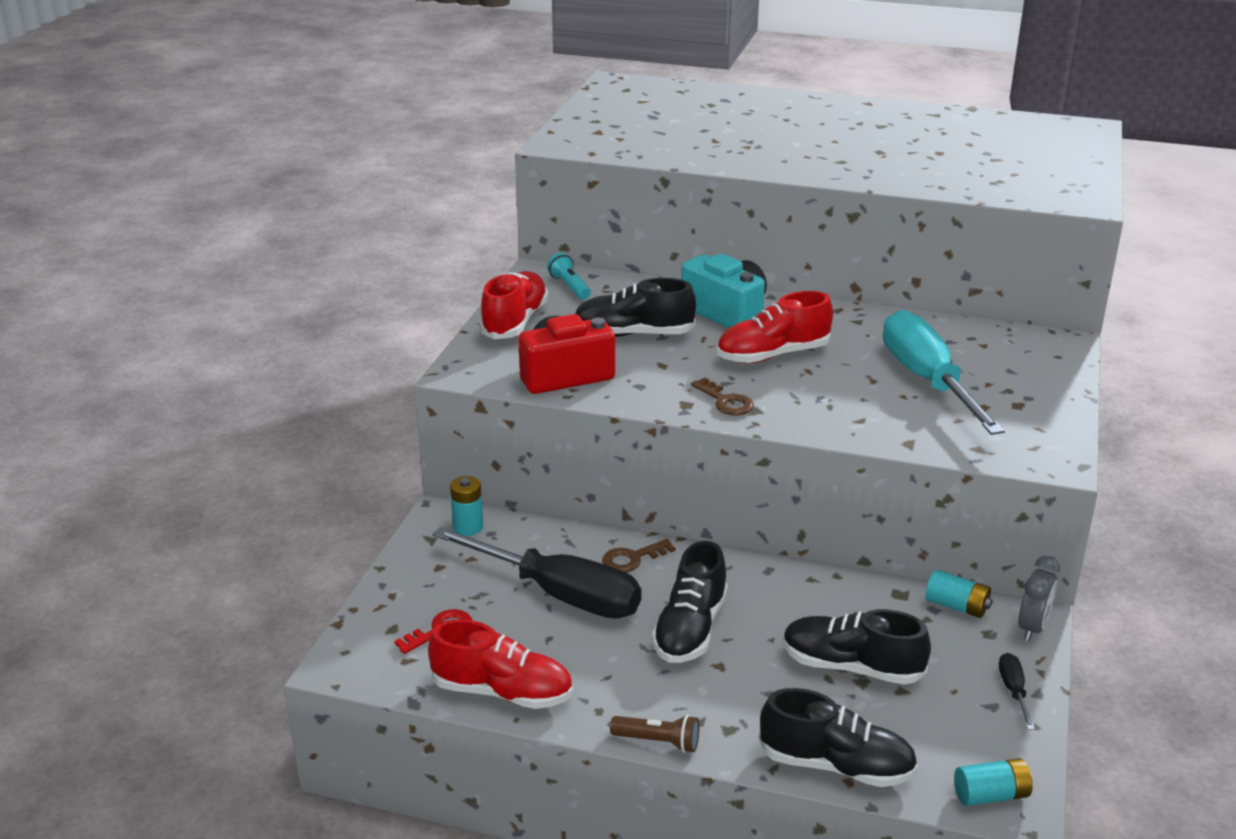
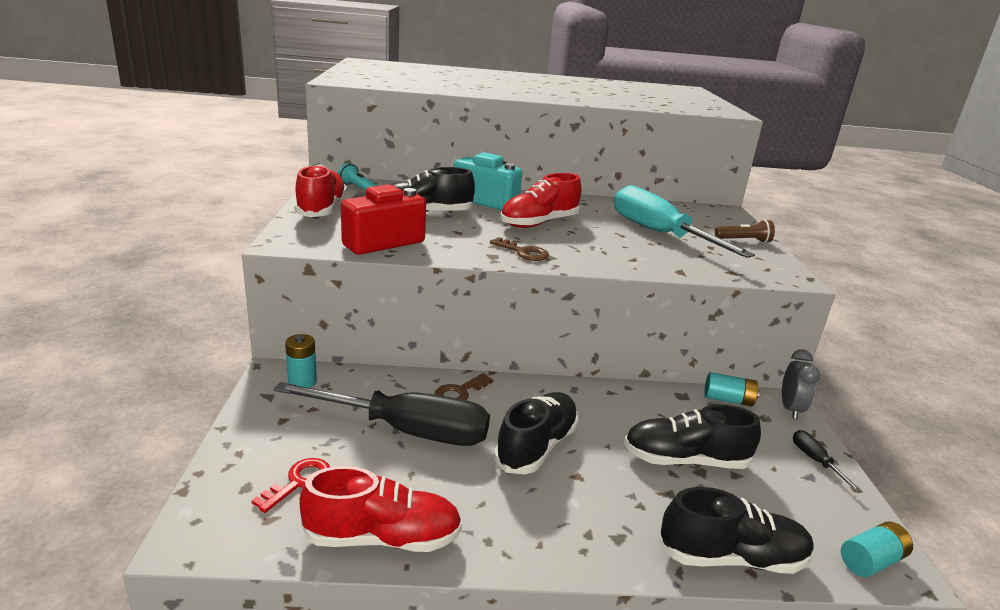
camera: 20 degrees left, 5 degrees down
brown flashlight [610,715,699,753] -> brown flashlight moved to [715,219,775,243]
black shoe [652,541,728,663] -> black shoe turned 150 degrees counterclockwise [494,392,578,474]

